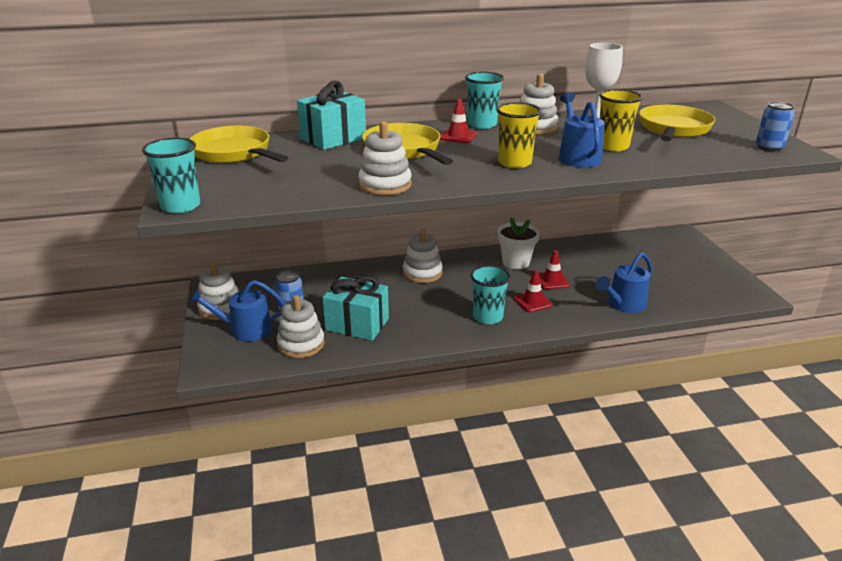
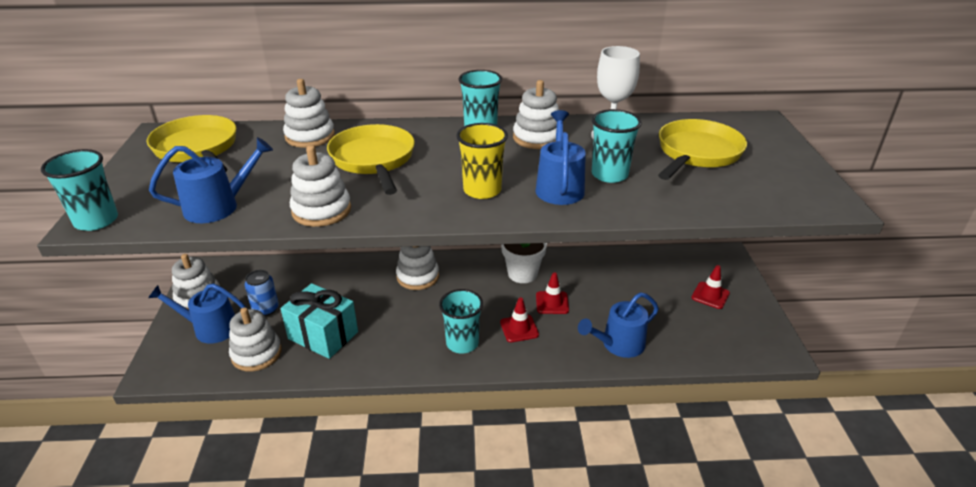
camera: 10 degrees right, 5 degrees up
turquoise gift [297,81,366,150] -> white stacking toy [283,79,335,148]
red traffic cone [440,99,477,143] -> red traffic cone moved to [691,265,730,309]
yellow cup [599,89,643,151] -> turquoise cup [592,109,642,183]
blue can [756,101,795,151] -> none
none -> blue watering can [149,137,273,223]

